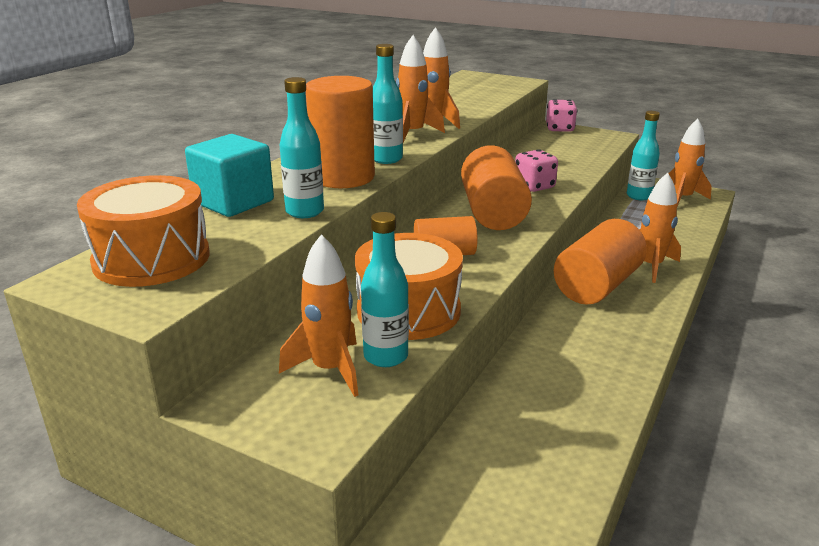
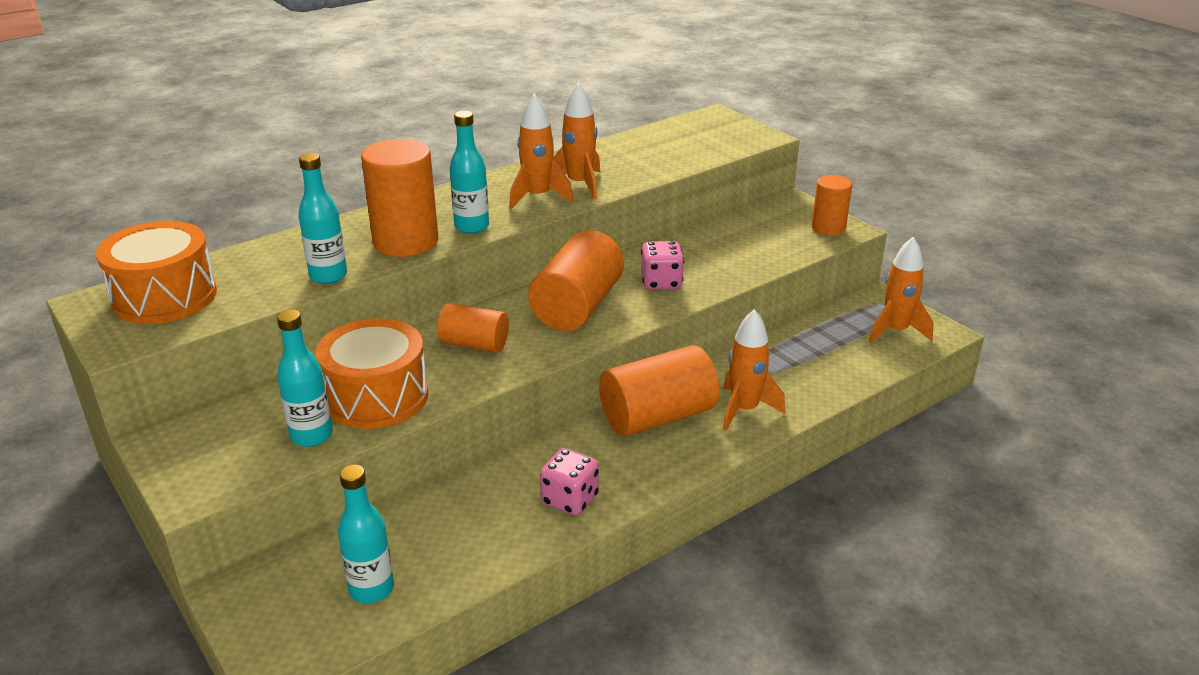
camera: 25 degrees right, 5 degrees up
turquoise cube [185,134,274,217] -> none
orange rocket [279,234,358,397] -> none
pink dice [546,99,577,132] -> pink dice moved to [540,448,599,516]
turquoise bottle [627,111,660,200] -> turquoise bottle moved to [338,465,394,603]
none -> orange cylinder [812,175,852,236]

